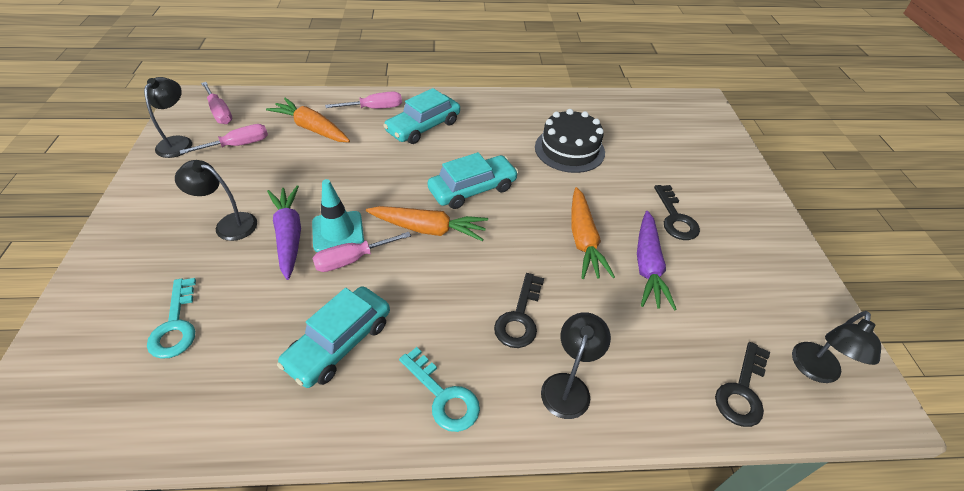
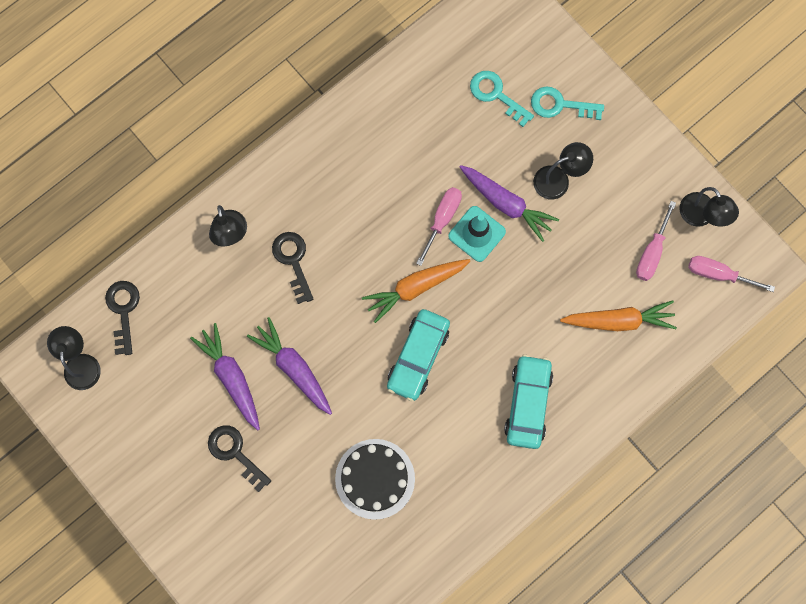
camera: 145 degrees right, 30 degrees up
turquoise car [277,286,390,388] -> none
pink screwdriver [325,92,402,109] -> none
turquoise key [399,347,480,432] -> turquoise key moved to [531,86,604,120]
orange carrot [571,187,615,279] -> purple carrot [247,317,332,415]

